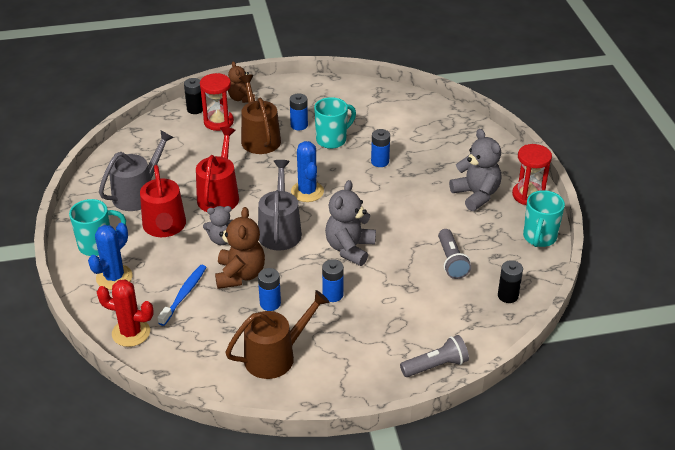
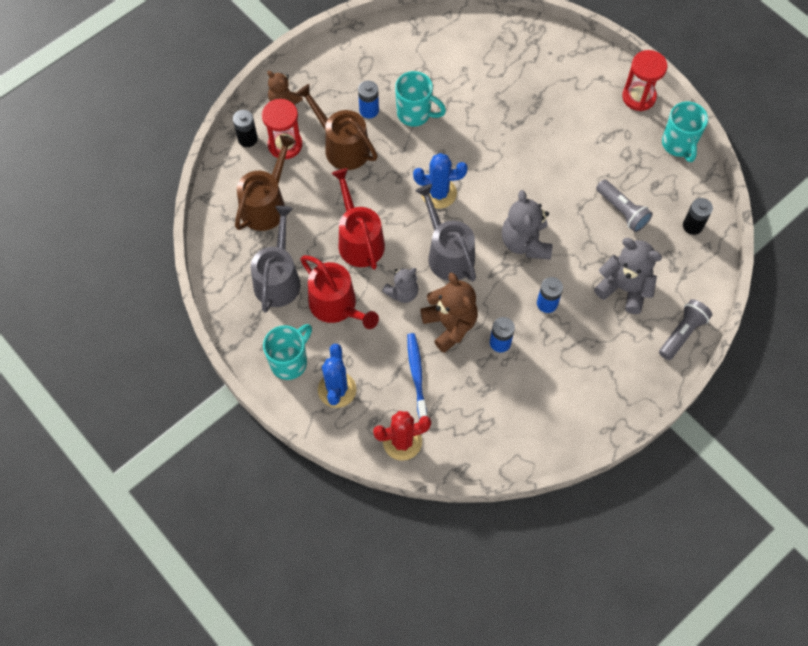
camera: 30 degrees left, 25 degrees up
brown watering can [225,290,330,379] -> brown watering can moved to [235,135,296,231]
blue cactus [291,141,324,202] -> blue cactus turned 45 degrees counterclockwise [413,153,468,209]
turquoise mug [314,97,356,149] -> turquoise mug turned 90 degrees clockwise [395,71,446,127]
blue battery [371,129,390,167] -> none
grey teddy bear [449,129,501,211] -> grey teddy bear moved to [594,238,662,314]

